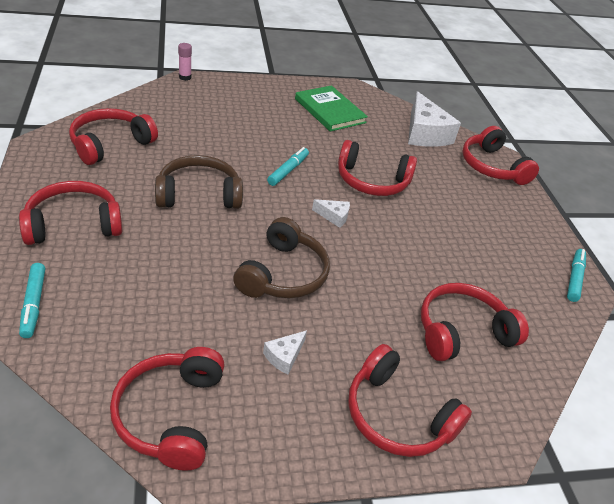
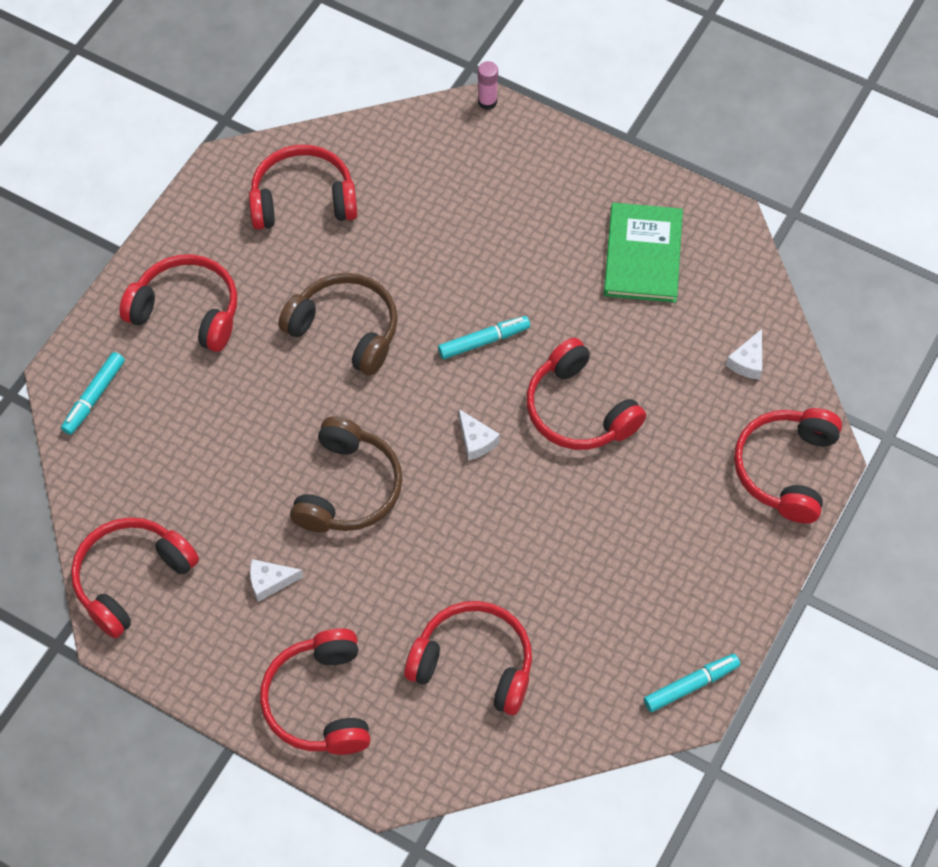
camera: 45 degrees right, 20 degrees up
brown headphones [233,217,330,299] -> brown headphones turned 45 degrees counterclockwise [290,416,403,533]
white cheese [408,91,461,147] -> white cheese [726,329,762,380], size x0.46

